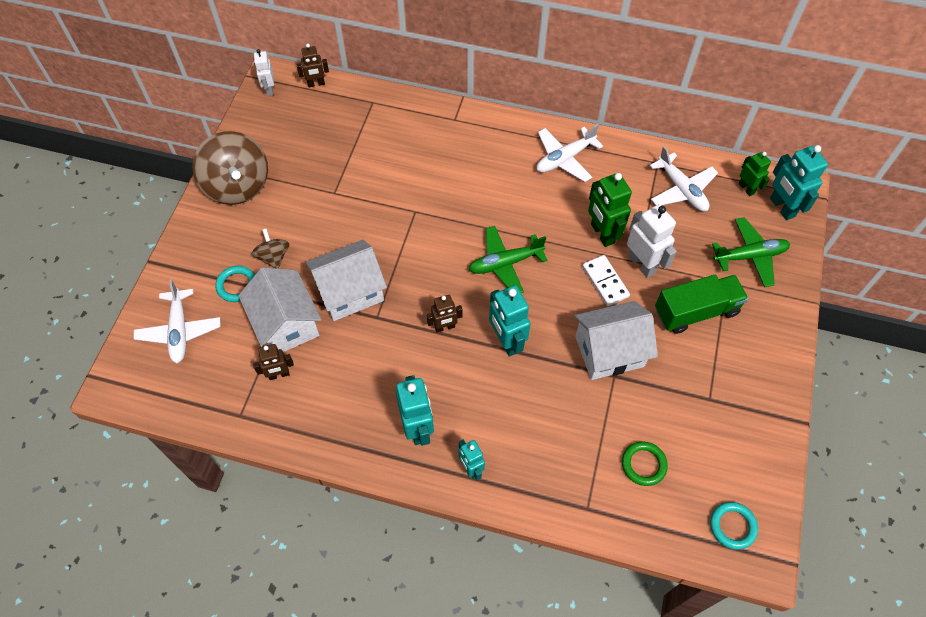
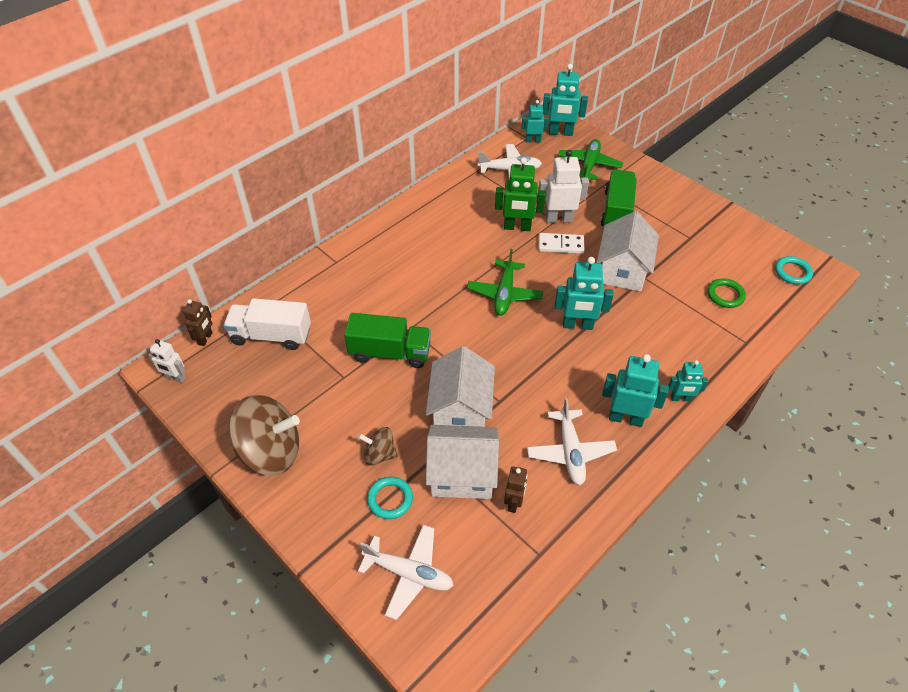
camera: 60 degrees left, 10 degrees down
brown robot [427,295,463,332] -> none
white plane [537,124,603,182] -> white plane moved to [527,398,617,485]
green robot [739,152,771,196] -> turquoise robot [521,100,549,143]
none -> white truck [223,298,311,350]
none -> green truck [344,313,431,368]

